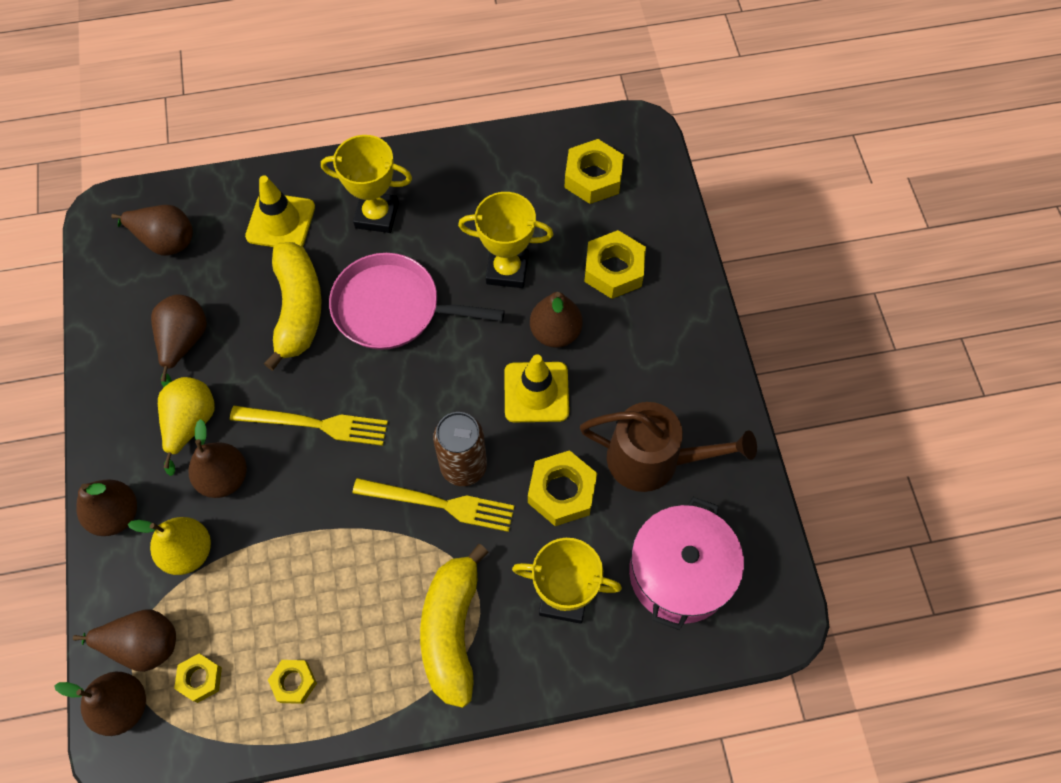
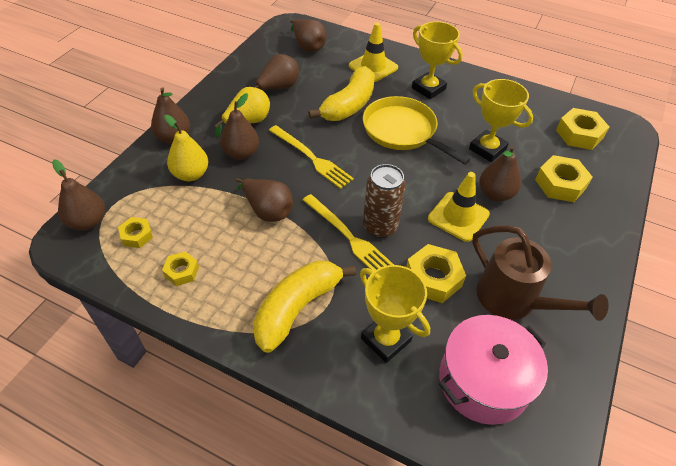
camera: 35 degrees right, 15 degrees down
brown pear [73,609,176,672] -> brown pear moved to [236,178,293,222]
pink pan [329,253,505,350] -> yellow pan [363,96,470,165]

